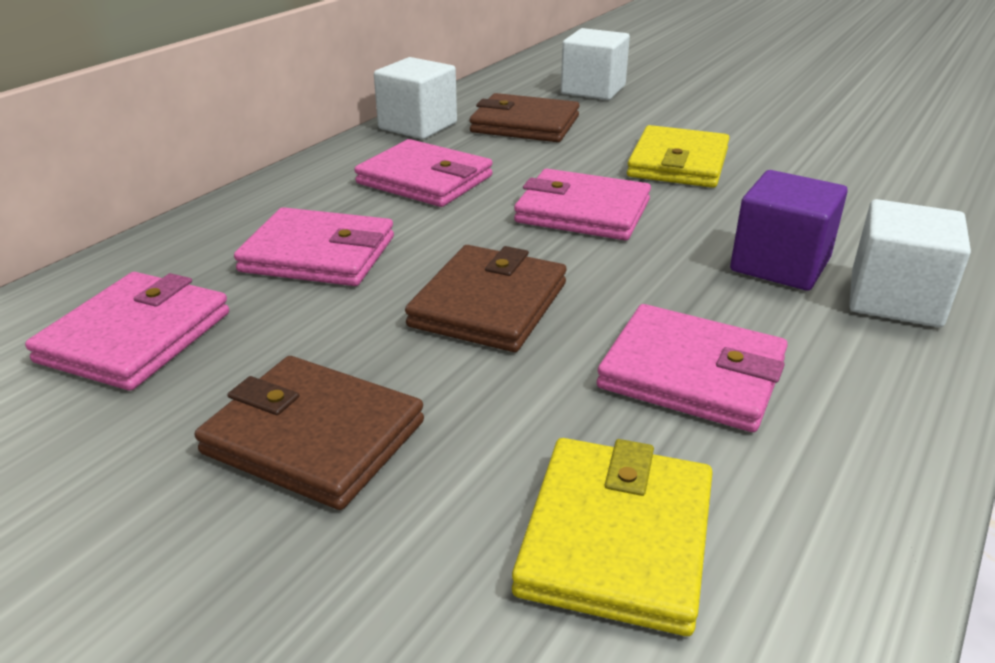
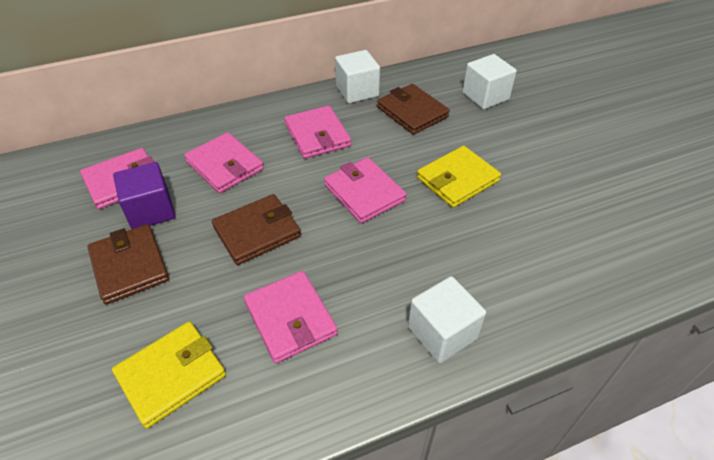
camera: 35 degrees right, 15 degrees up
purple cube [730,170,848,291] -> purple cube moved to [113,162,176,229]

